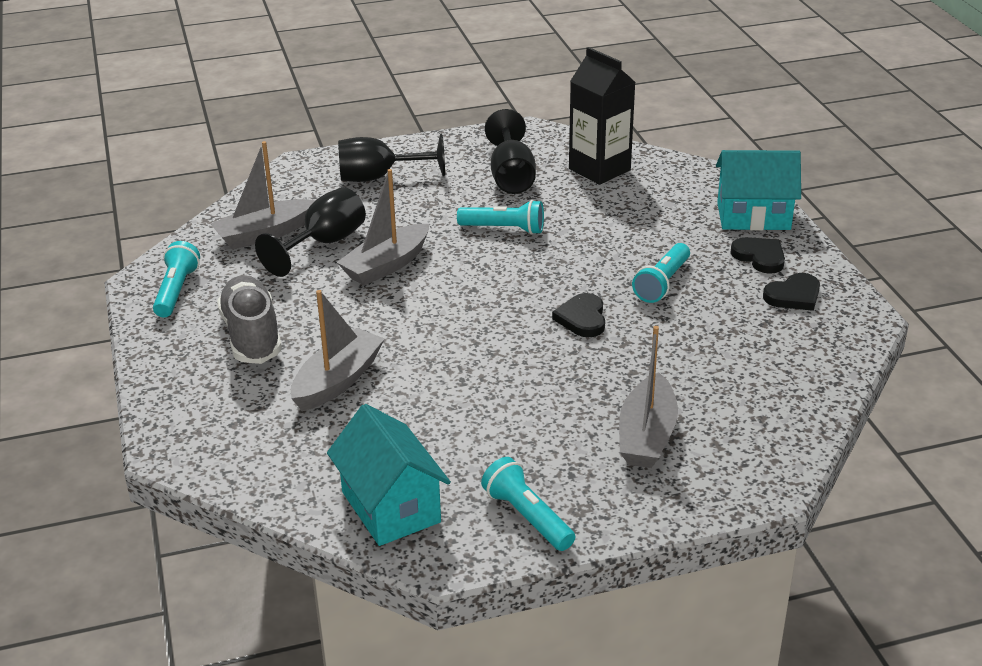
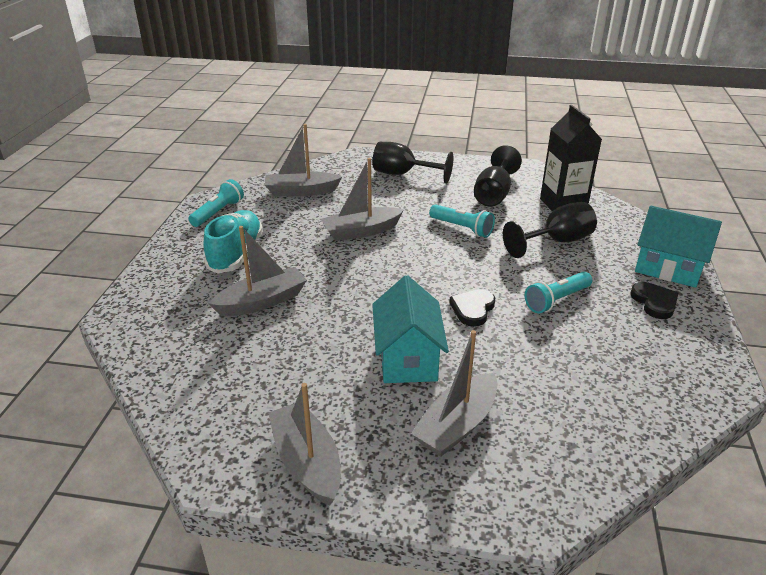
camera: 25 degrees right, 0 degrees up
grey shoe [217,275,282,364] -> turquoise shoe [203,210,263,274]
black goblet [255,187,366,277] -> black goblet moved to [503,202,597,258]
turquoise house [327,404,451,546] -> turquoise house moved to [372,275,449,383]
turquoise flashlight [481,457,575,551] -> grey boat [268,383,341,506]
black heart [763,273,820,311] -> none

